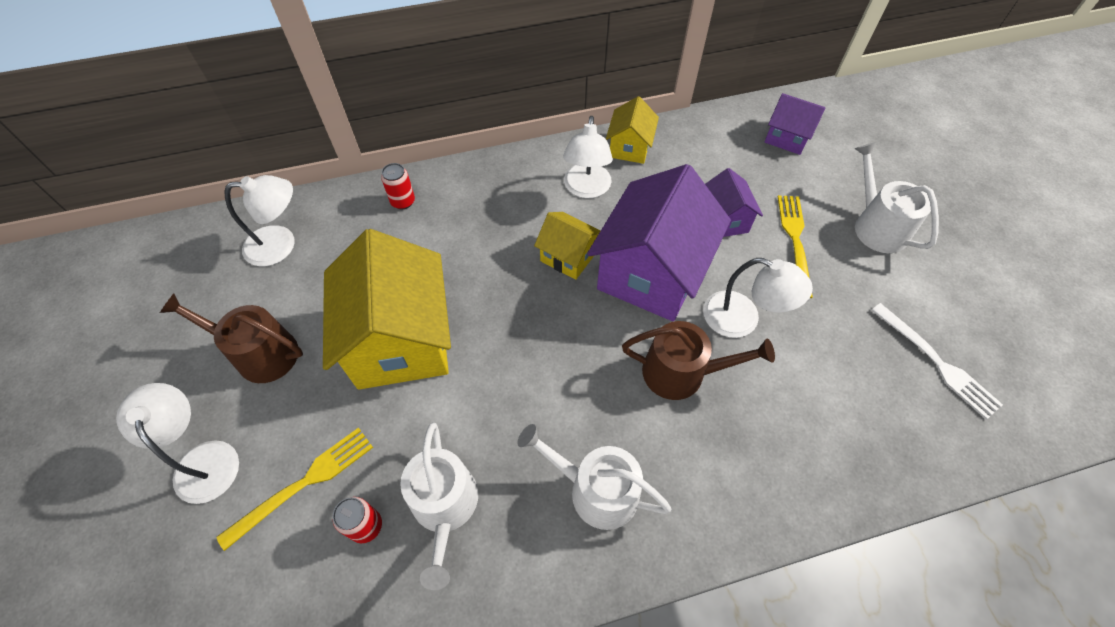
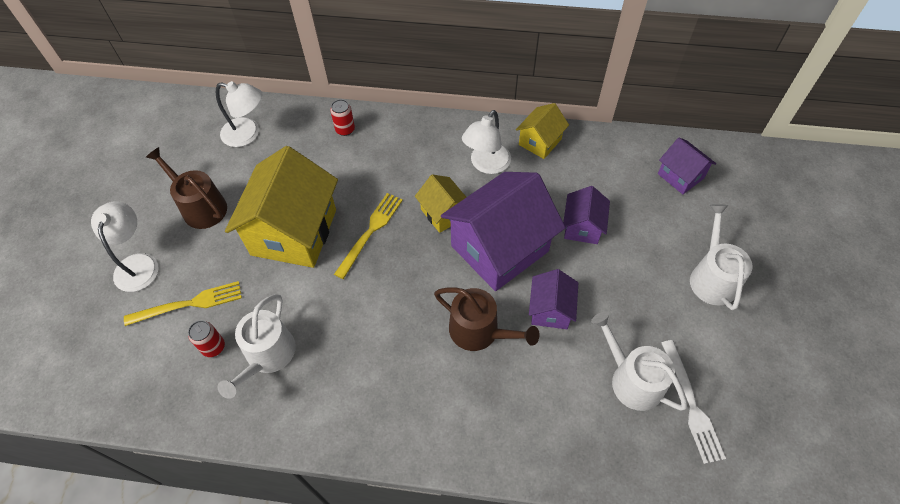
camera: 25 degrees right, 0 degrees up
white watering can [517,424,671,530] -> white watering can moved to [591,312,687,411]
white lamp [703,258,813,338] -> purple house [529,269,578,329]
yellow fork [778,195,813,298] -> yellow fork moved to [334,193,403,279]

